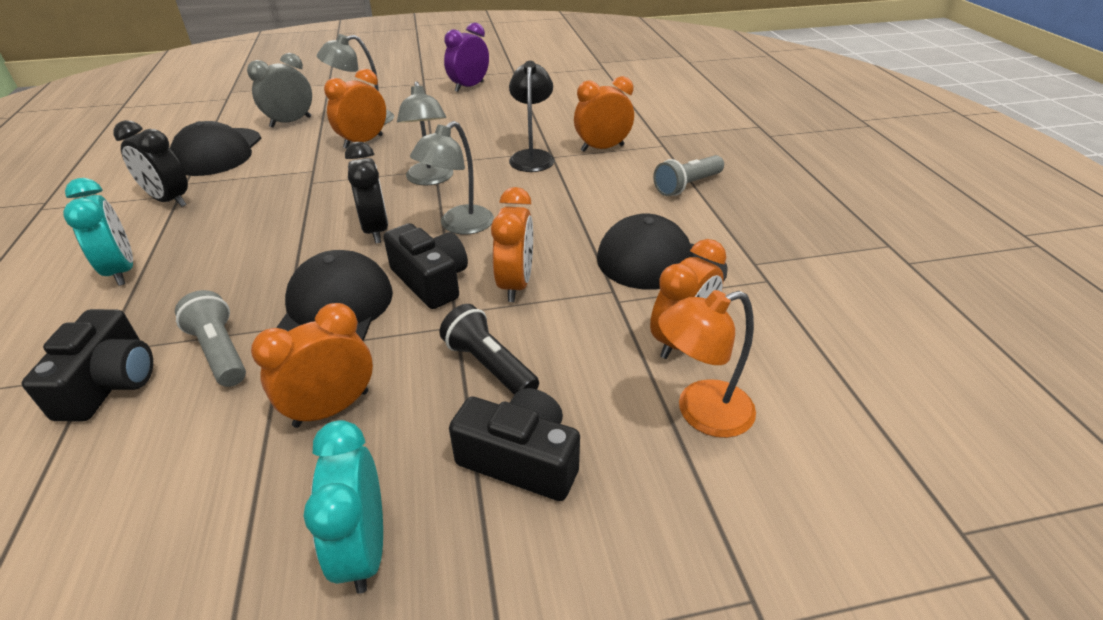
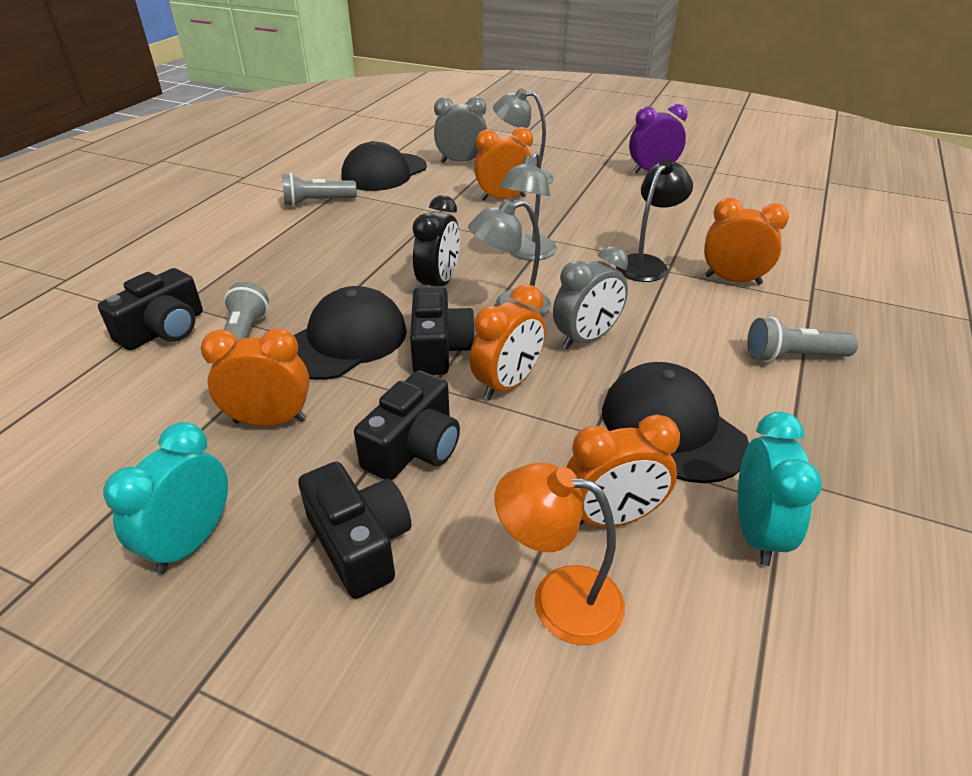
camera: 35 degrees right, 0 degrees up
turquoise clock [63,178,133,286] -> turquoise clock moved to [738,412,822,566]
black clock [113,120,188,207] -> grey flashlight [282,173,357,207]
black flashlight [440,304,539,395] -> black camera [354,370,460,480]
none -> grey clock [553,246,628,350]

